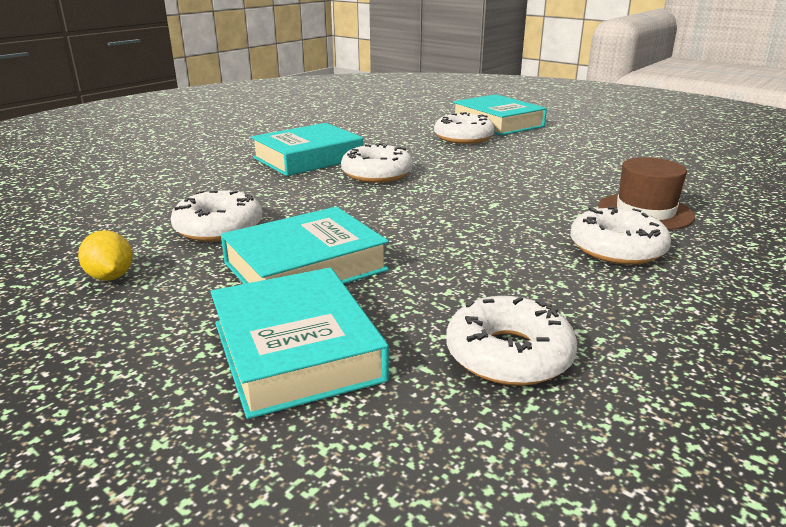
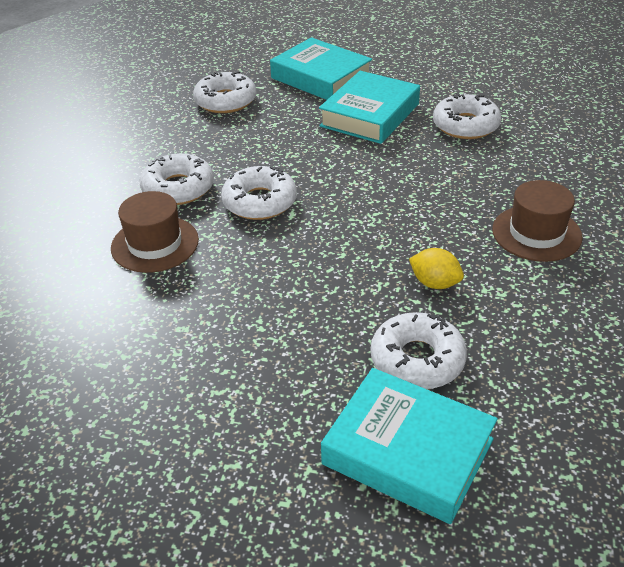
camera: 155 degrees right, 15 degrees up
yellow lemon [78,230,133,281] -> yellow lemon moved to [409,248,464,289]
turquoise book [251,123,363,176] -> brown hat [492,180,583,262]
white donut [341,143,413,183] -> white donut moved to [221,166,297,220]

